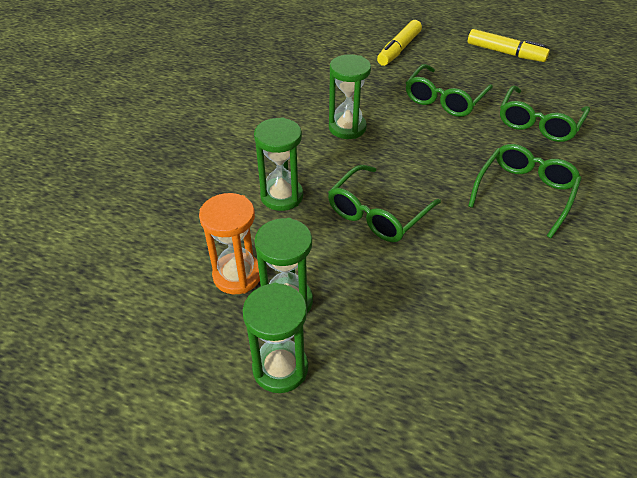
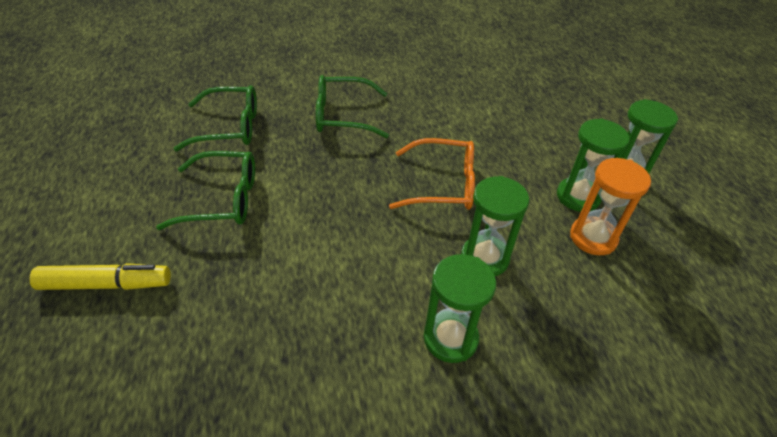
camera: 125 degrees left, 0 degrees up
green glasses [328,165,441,242] -> orange glasses [389,138,475,210]
green hourglass [329,54,371,139] -> green hourglass moved to [424,254,496,363]
yellow marker [468,29,550,62] -> none

